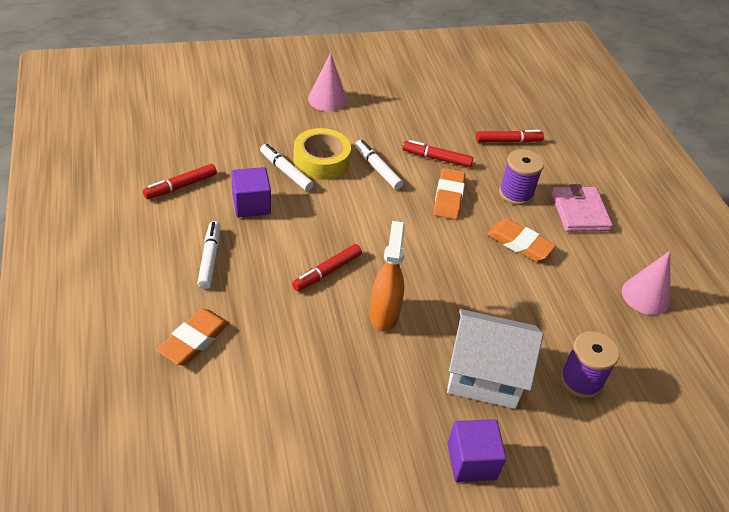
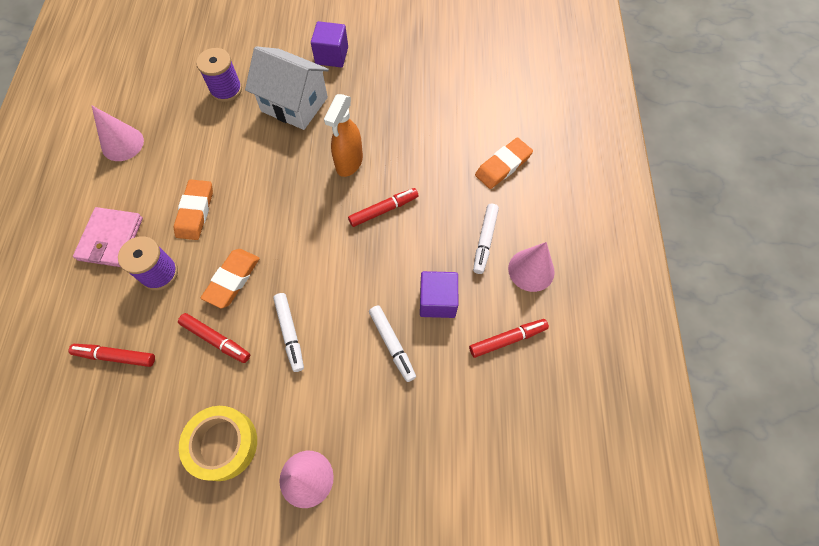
camera: 160 degrees left, 20 degrees up
yellow tape [294,128,351,180] -> yellow tape moved to [179,406,257,481]
orange eraser [487,219,556,261] -> orange eraser turned 45 degrees clockwise [174,179,213,240]
none -> pink cone [508,242,555,292]

